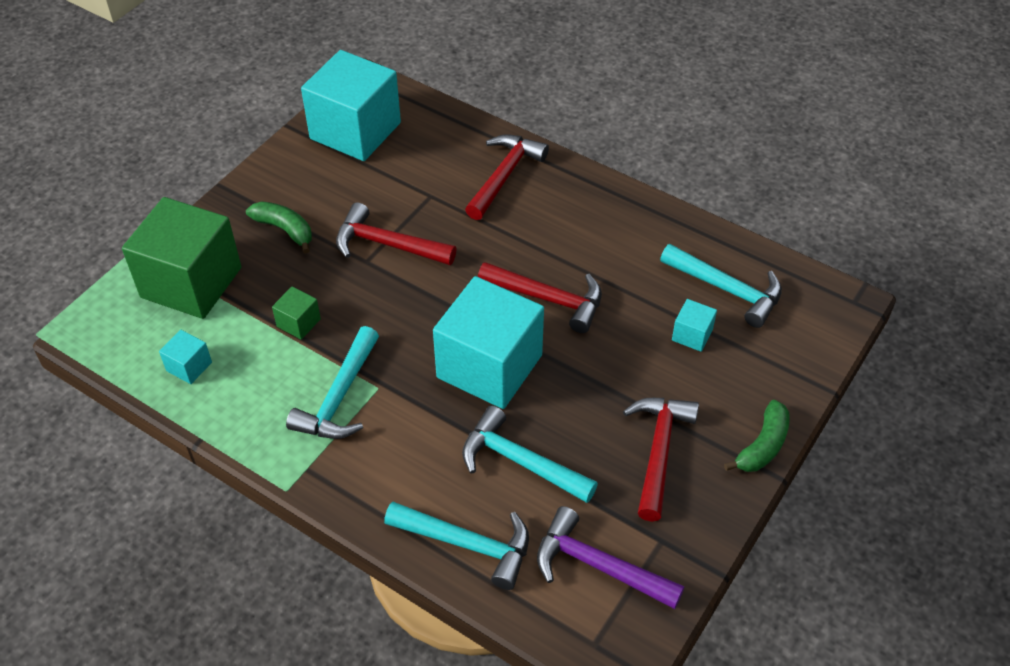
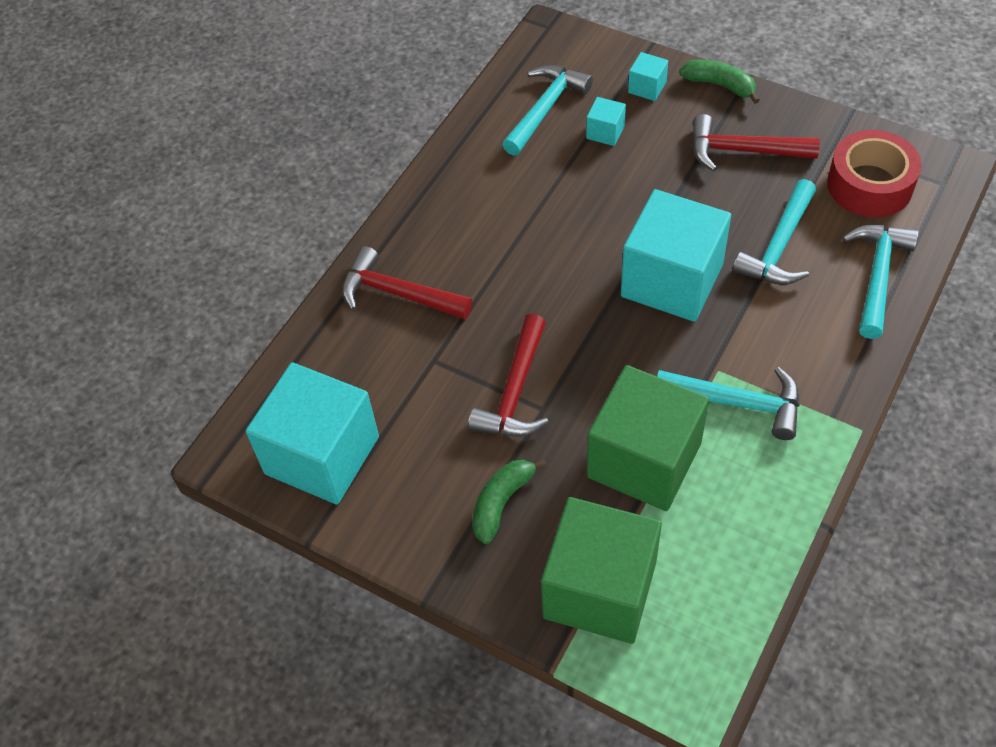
camera: 90 degrees left, 5 degrees up
turquoise cube [159,330,212,384] -> turquoise cube moved to [628,52,668,101]
green cube [272,286,321,340] -> green cube [587,365,709,511], size x2.40
red hammer [478,262,602,333] -> none
purple hammer [537,506,684,609] -> red tape [827,130,922,217]

